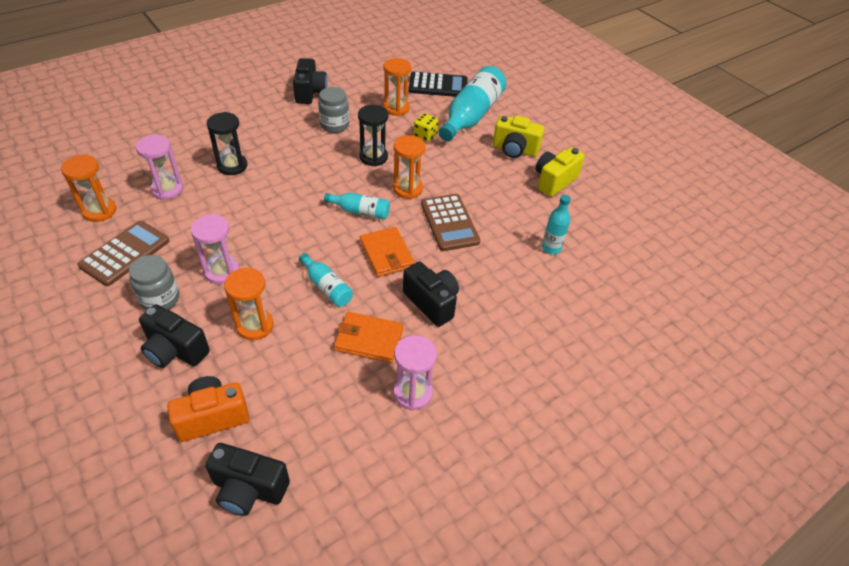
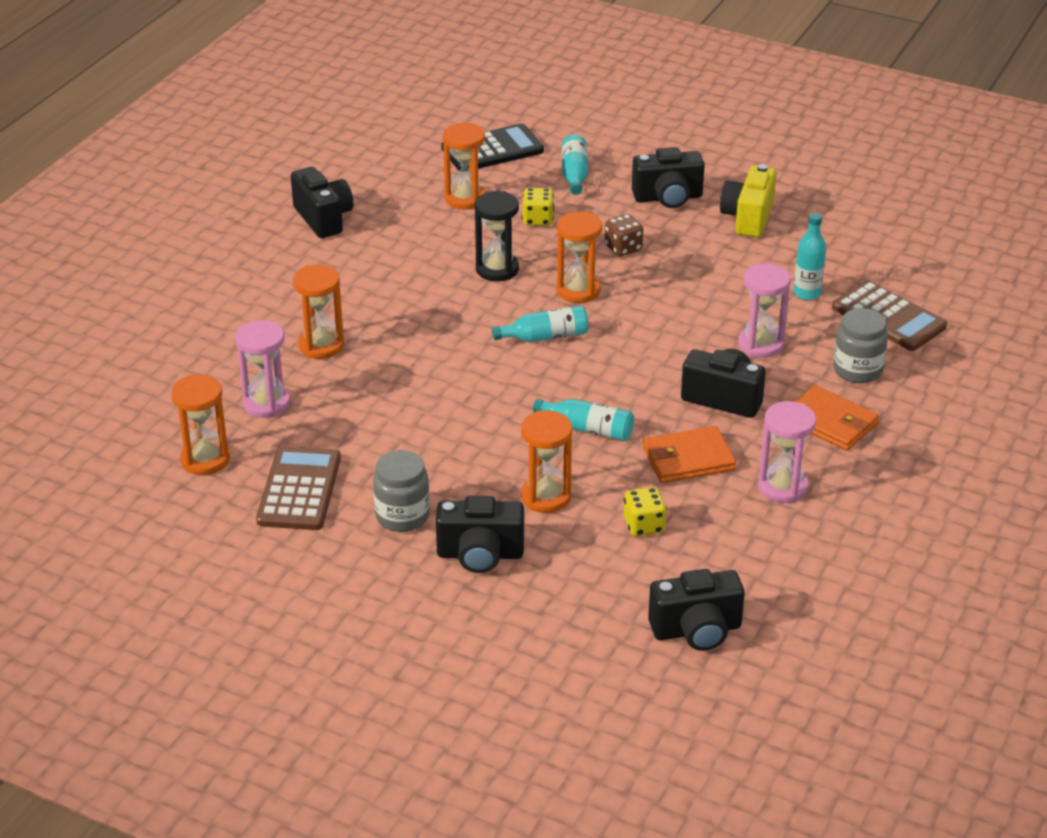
camera: 25 degrees left, 10 degrees down
orange camera [167,376,249,442] -> none
pink hourglass [191,214,239,284] -> pink hourglass moved to [738,264,791,358]
black hourglass [207,112,247,175] -> orange hourglass [293,264,344,359]
grey jar [318,87,349,133] -> grey jar moved to [833,308,888,383]
orange wallet [360,227,415,277] -> orange wallet moved to [795,385,879,451]
brown calculator [421,194,480,251] -> brown calculator moved to [832,280,947,351]
turquoise bottle [439,66,506,141] -> turquoise bottle [562,134,588,195], size x0.51
yellow camera [493,115,544,158] -> black camera [632,147,705,208]
none -> brown dice [605,214,643,256]
none -> yellow dice [624,487,667,536]

